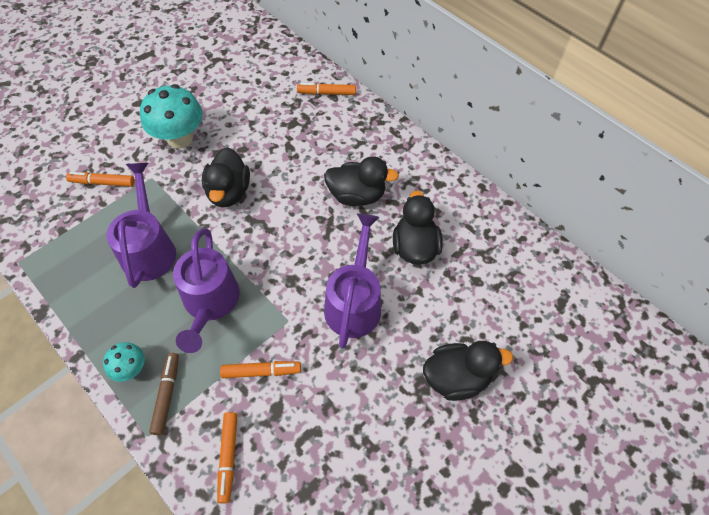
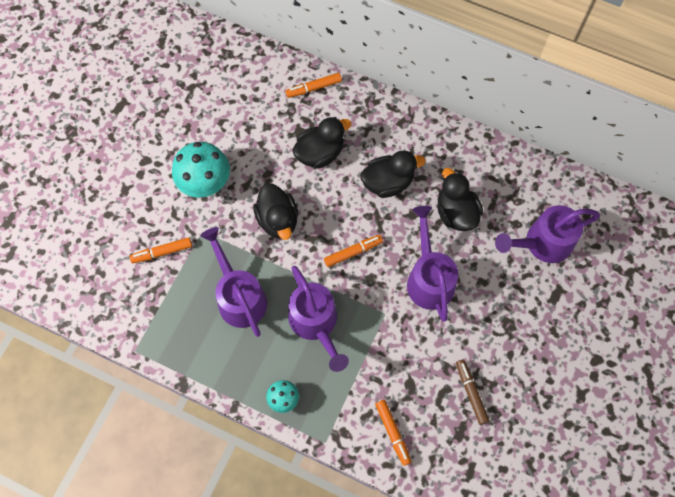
camera: 20 degrees left, 10 degrees up
brown marker [149,353,179,435] -> brown marker moved to [456,359,489,425]
orange marker [220,361,301,378] -> orange marker moved to [324,235,383,267]
black duck [423,341,513,401] -> black duck moved to [292,117,351,169]
none -> purple watering can [495,205,600,263]

